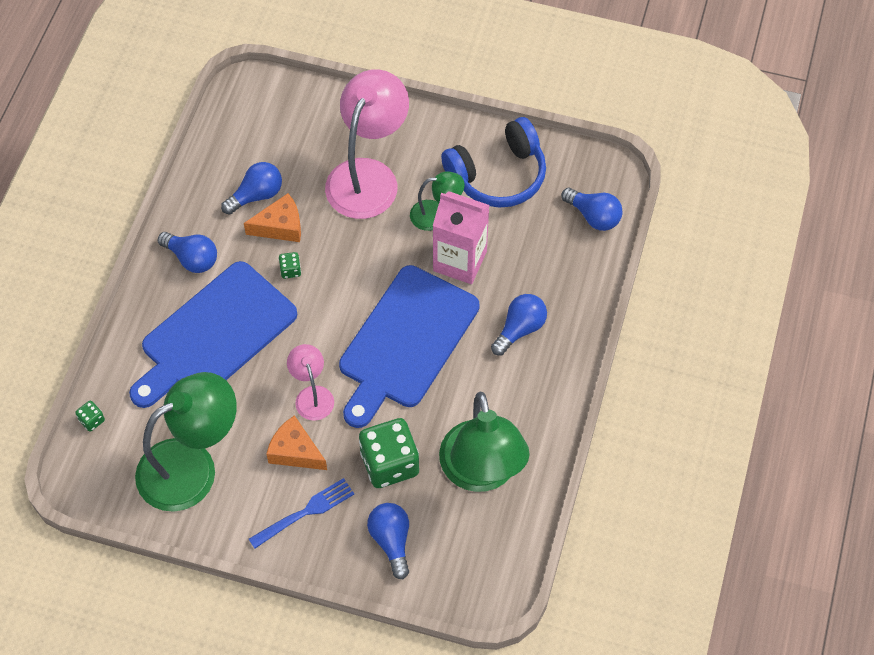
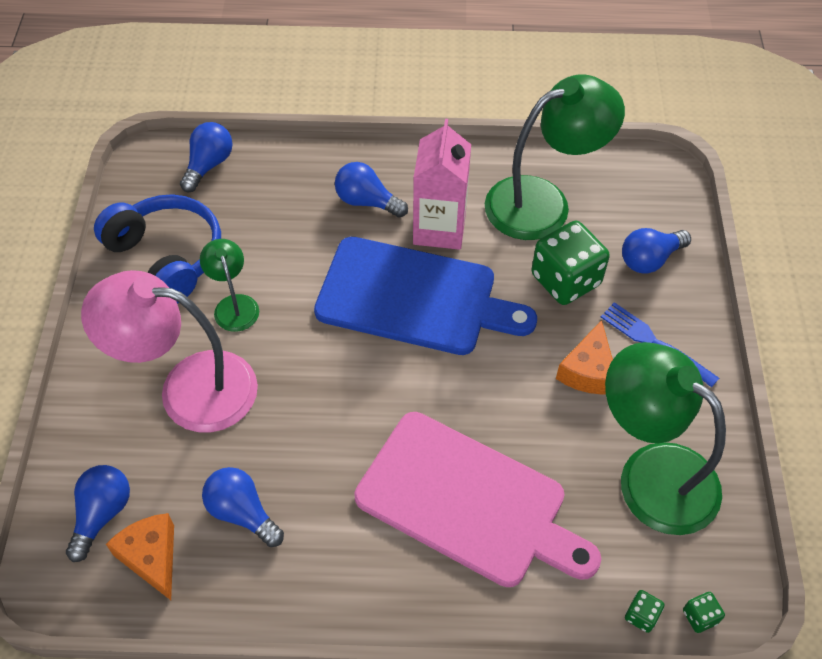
camera: 105 degrees left, 5 degrees down
blue cutting board [129,261,298,408] -> pink cutting board [354,412,601,587]
blue light bulb [158,232,217,273] -> blue light bulb moved to [66,465,130,562]
orange cheese [244,193,301,242] -> orange cheese moved to [106,513,174,600]
green dice [279,252,301,279] -> green dice moved to [683,592,725,633]
pink lamp [287,344,334,421] -> none
pink carton [433,191,489,284] -> pink carton moved to [413,119,471,250]

